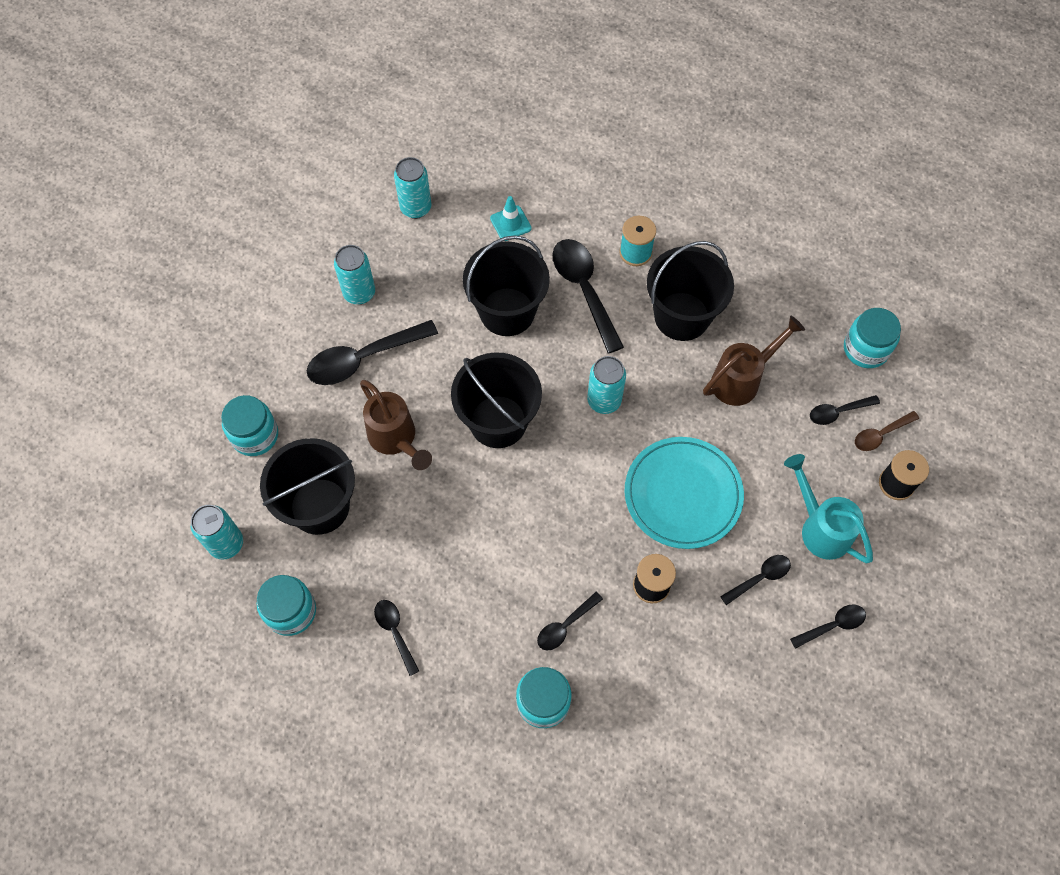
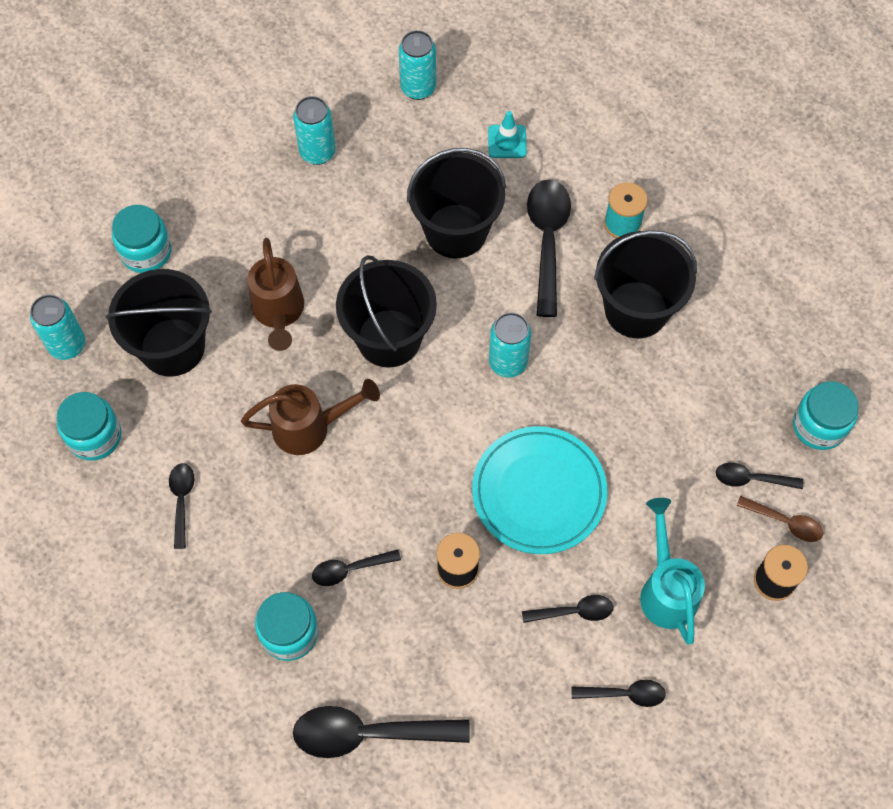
camera: 25 degrees right, 0 degrees up
black spoon [307,320,438,385] -> black spoon moved to [293,706,470,758]
brown watering can [703,316,805,406] -> brown watering can moved to [241,379,380,455]
brown spoon [855,411,919,451] -> brown spoon turned 150 degrees counterclockwise [736,496,823,542]

